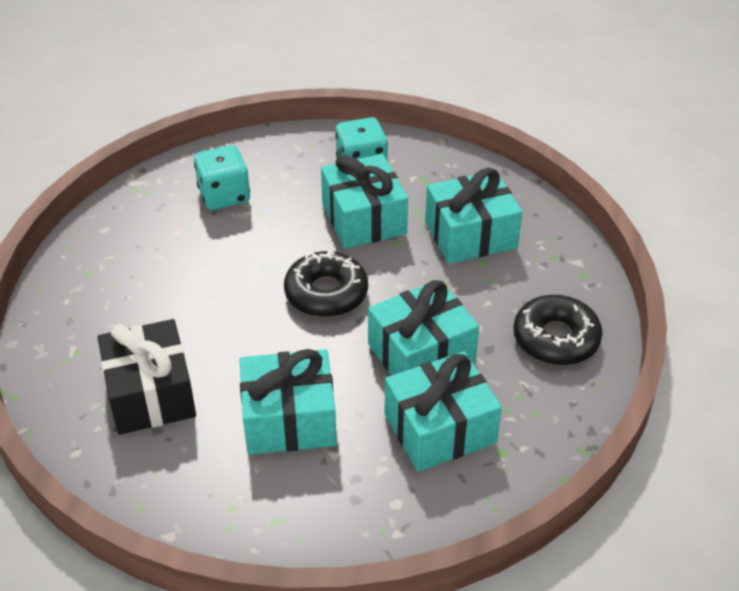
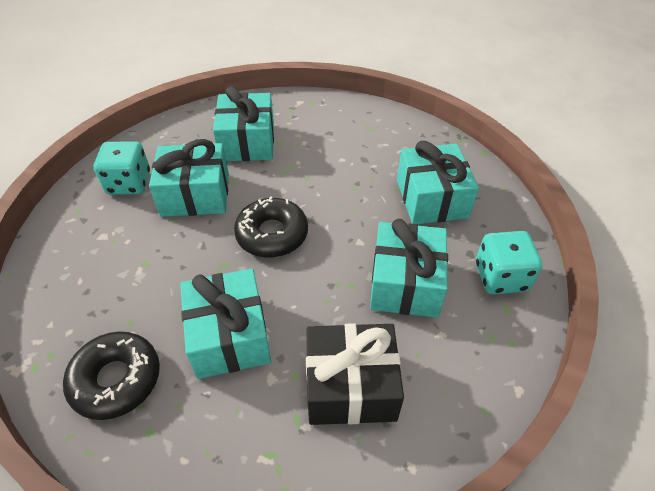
camera: 75 degrees left, 5 degrees up
turquoise dice [194,145,250,210] -> turquoise dice moved to [476,231,543,294]
turquoise gift [368,279,479,376] -> turquoise gift moved to [180,268,271,379]
black donut [513,295,603,365] -> black donut moved to [63,331,160,420]

